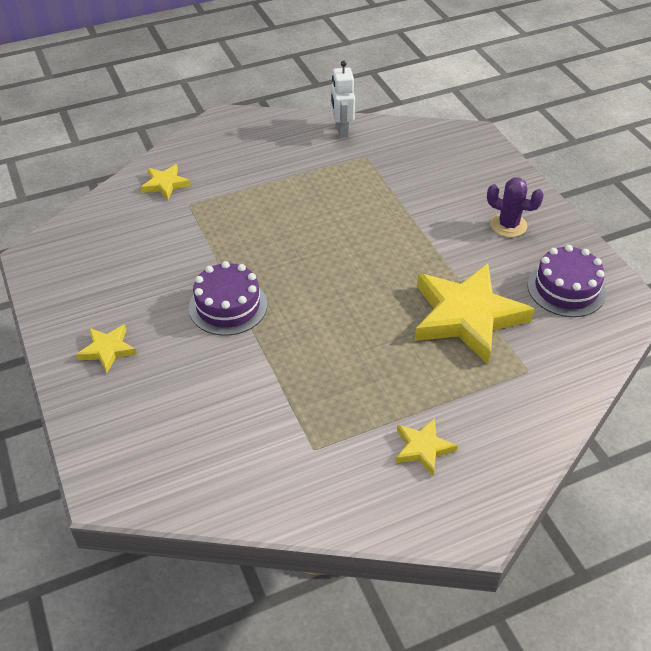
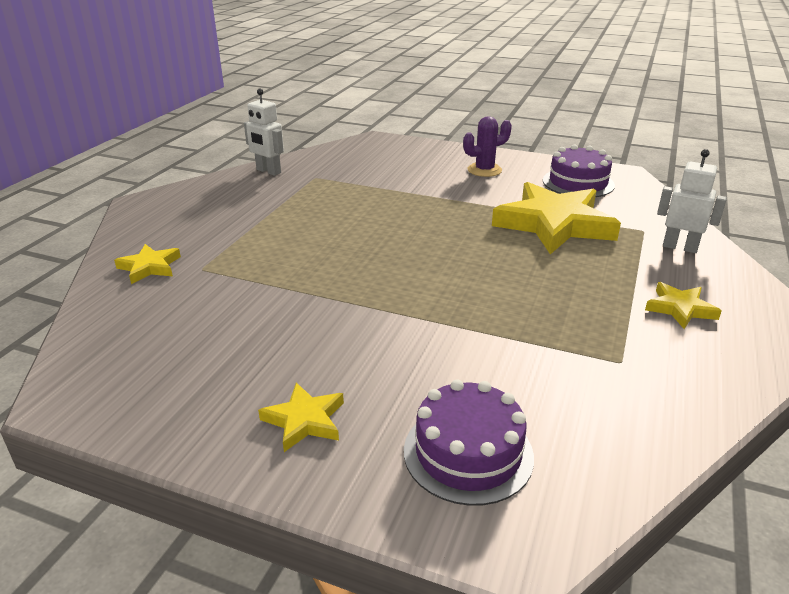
camera: 45 degrees left, 15 degrees down
purple cake [189,261,267,336] -> purple cake moved to [404,379,534,506]
none -> white robot [657,149,727,253]

